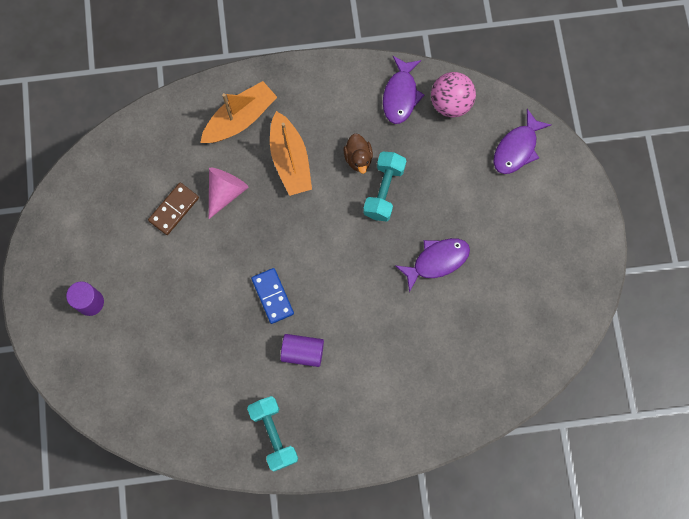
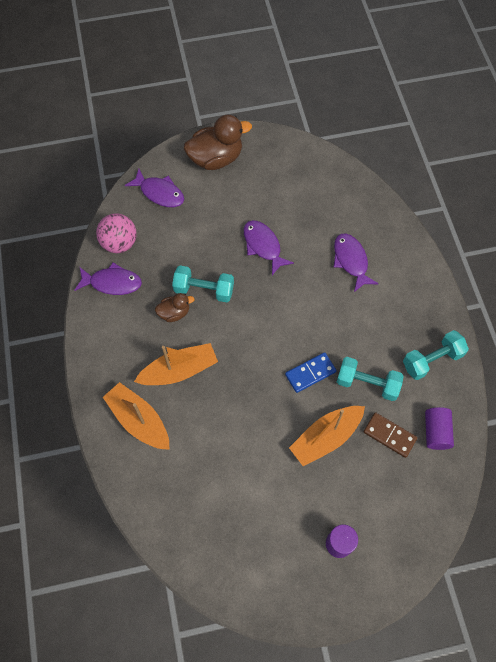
camera: 95 degrees left, 10 degrees down
brown domino [148,183,199,235] -> brown domino moved to [364,412,417,458]
pink cone [209,168,249,219] -> none
purple cylinder [281,334,324,367] -> purple cylinder moved to [425,407,454,450]
none -> brown duck [184,115,252,170]
none -> orange boat [289,406,365,466]
none -> purple fish [334,233,379,292]
none -> turquoise dumbbell [337,357,404,401]

